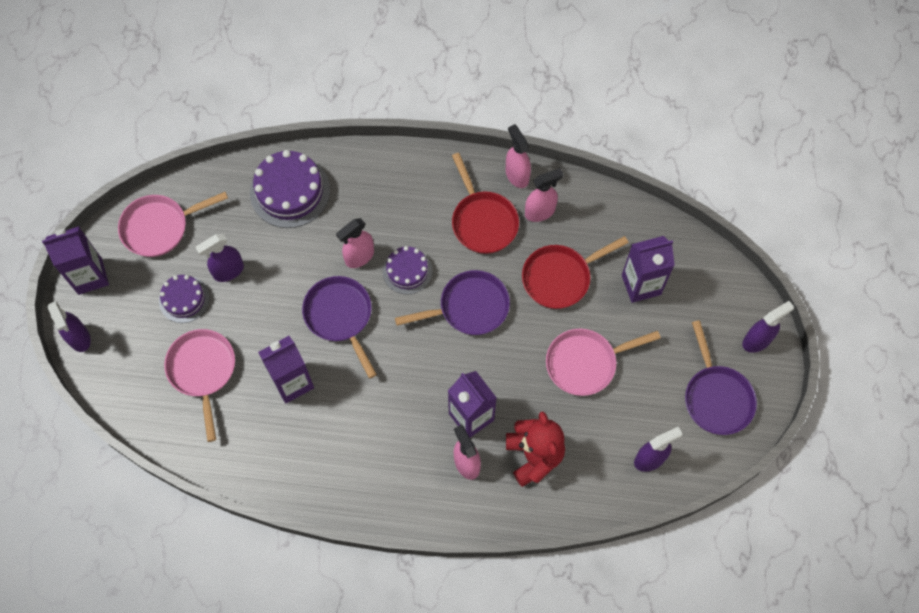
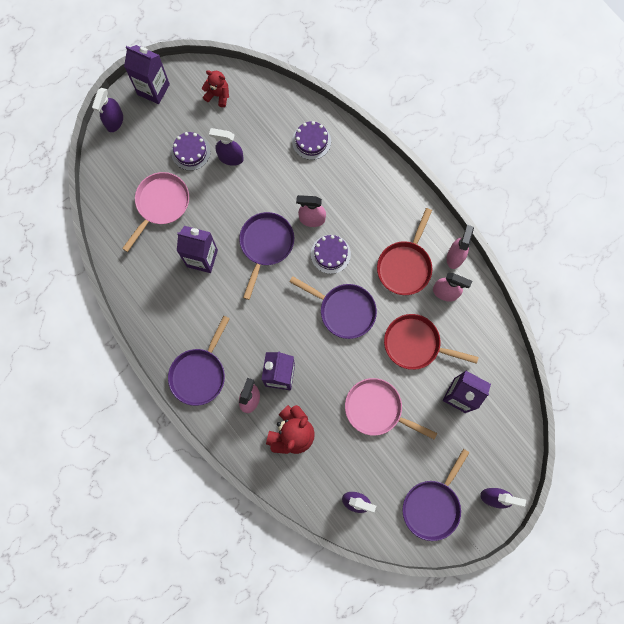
camera: 45 degrees right, 10 degrees up
pink pan [118,192,228,257] -> red teddy bear [202,70,229,107]
purple cake [250,150,330,228] -> purple cake [292,121,331,160], size x0.61
none -> purple pan [168,316,230,406]

